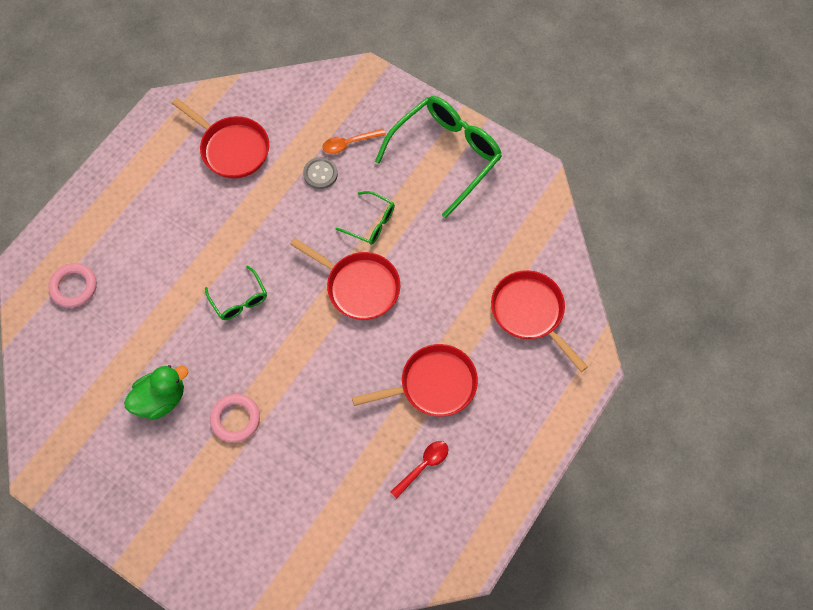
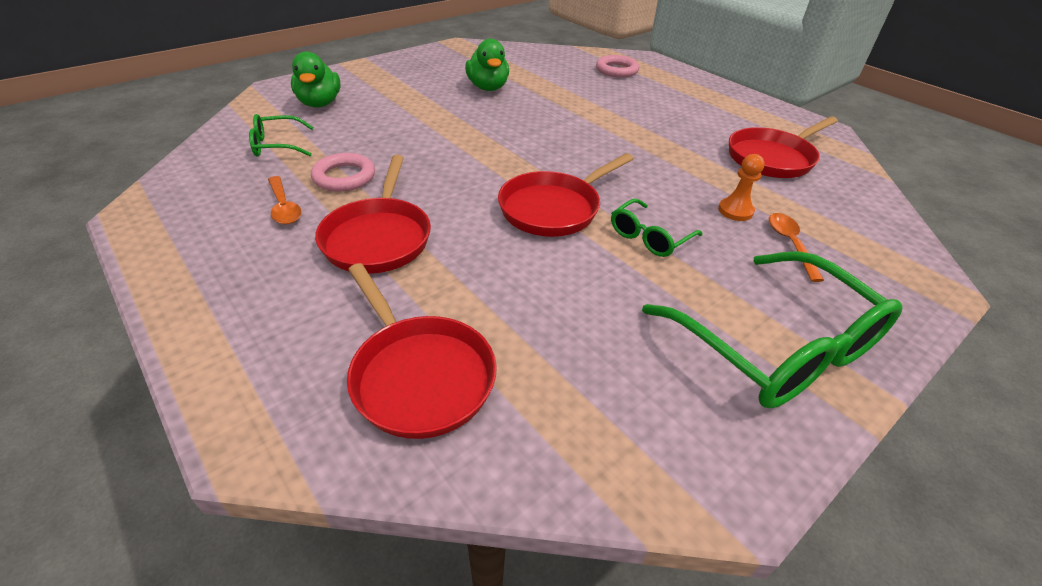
camera: 105 degrees right, 25 degrees down
green glasses [205,265,267,320] -> green glasses moved to [249,114,314,157]
pink ring [210,394,260,443] -> pink ring moved to [311,153,375,192]
grey button [303,157,338,189] -> orange pawn [718,154,765,221]
red spoon [390,441,449,498] -> orange spoon [268,176,301,224]
red pan [491,270,588,372] -> red pan turned 75 degrees clockwise [347,263,497,439]
none -> green duck [291,51,340,108]

